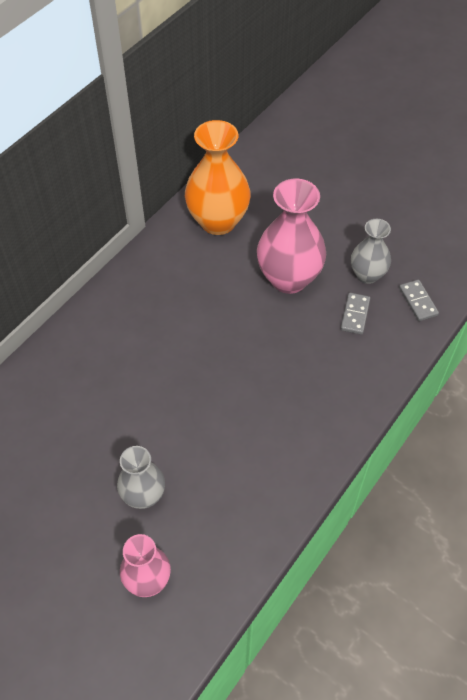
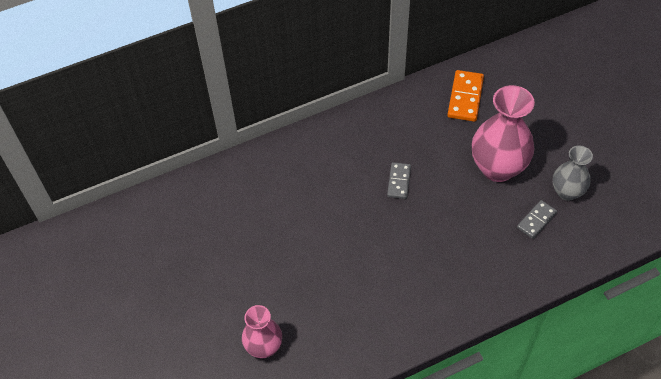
camera: 30 degrees right, 0 degrees up
grey vase [117,446,165,509] -> none
orange vase [185,120,251,235] -> orange domino [447,70,484,122]
grey domino [399,280,439,321] -> grey domino moved to [387,162,411,199]

